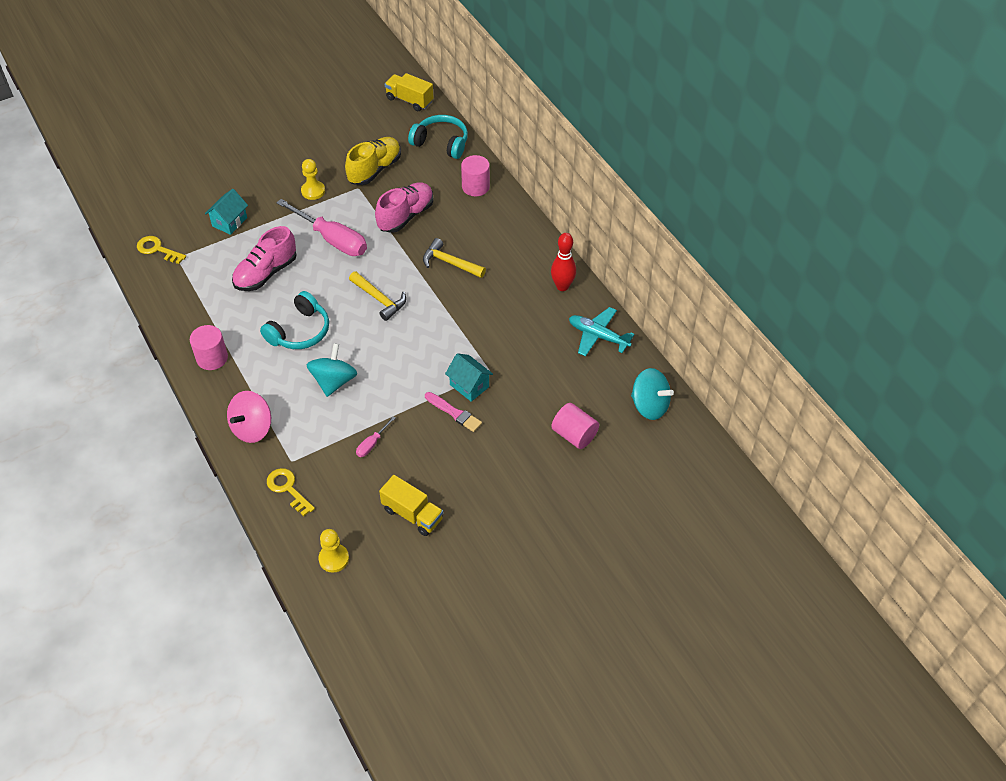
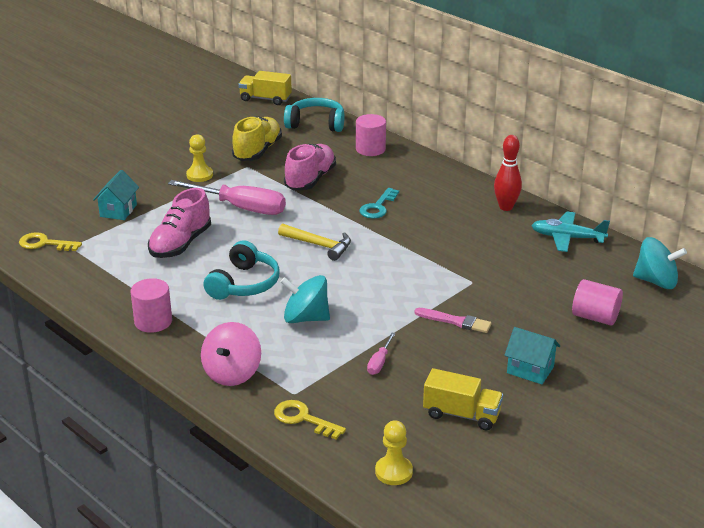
camera: 15 degrees left, 20 degrees down
turquoise spinning top [307,343,357,397] -> turquoise spinning top turned 75 degrees counterclockwise [281,275,330,323]
yellow hammer [423,238,486,278] -> turquoise key [359,188,399,219]
turquoise house [445,353,493,402] -> turquoise house moved to [504,327,560,384]

